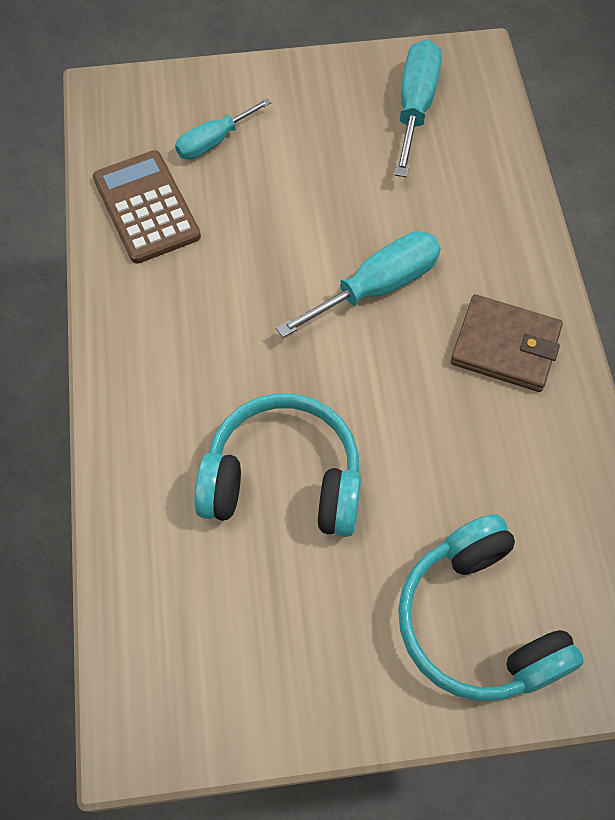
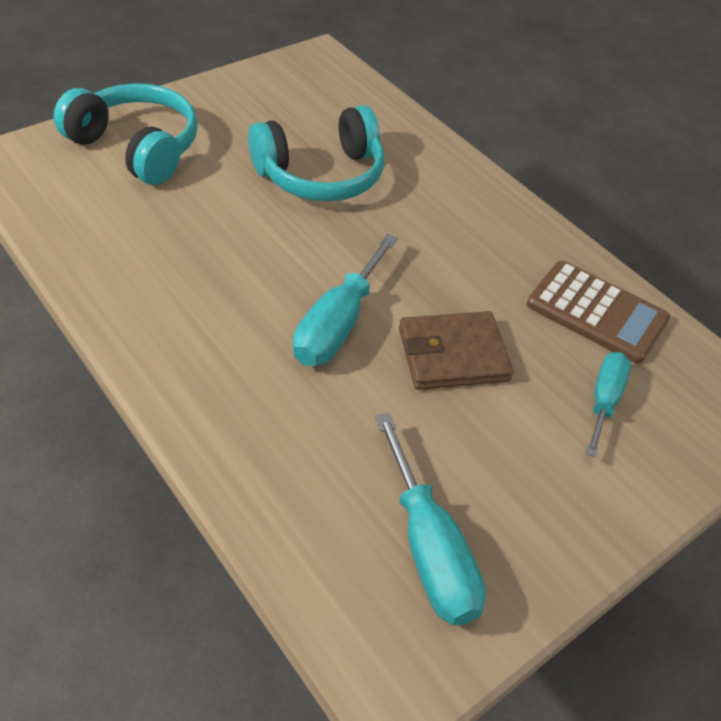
camera: 145 degrees right, 15 degrees down
brown wallet [450,294,563,392] -> brown wallet moved to [399,311,514,390]

